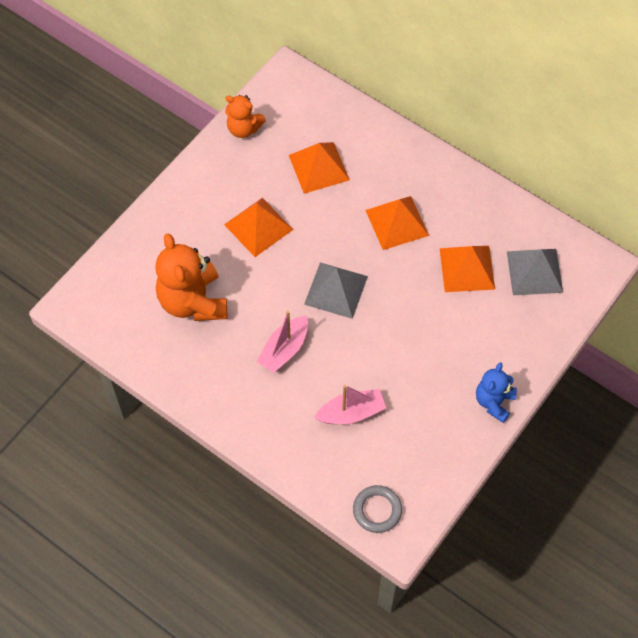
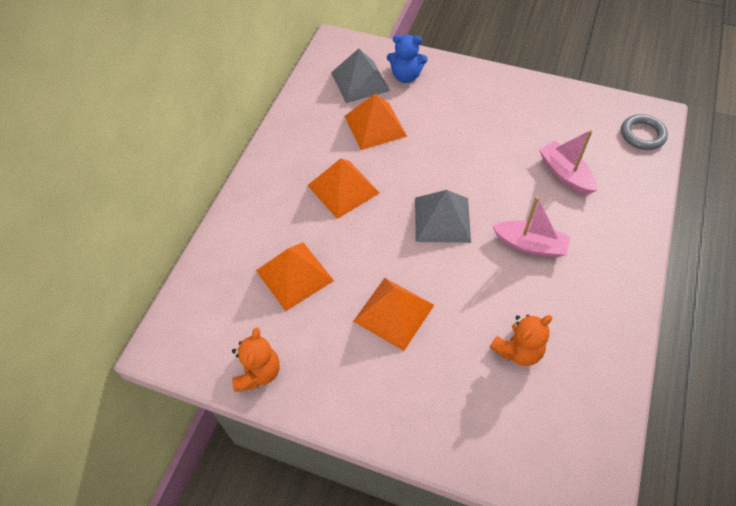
camera: 105 degrees left, 5 degrees down
orange teddy bear [155,233,227,321] -> orange teddy bear [490,314,552,366], size x0.58
blue teddy bear [476,362,517,423] -> blue teddy bear moved to [387,35,428,83]

